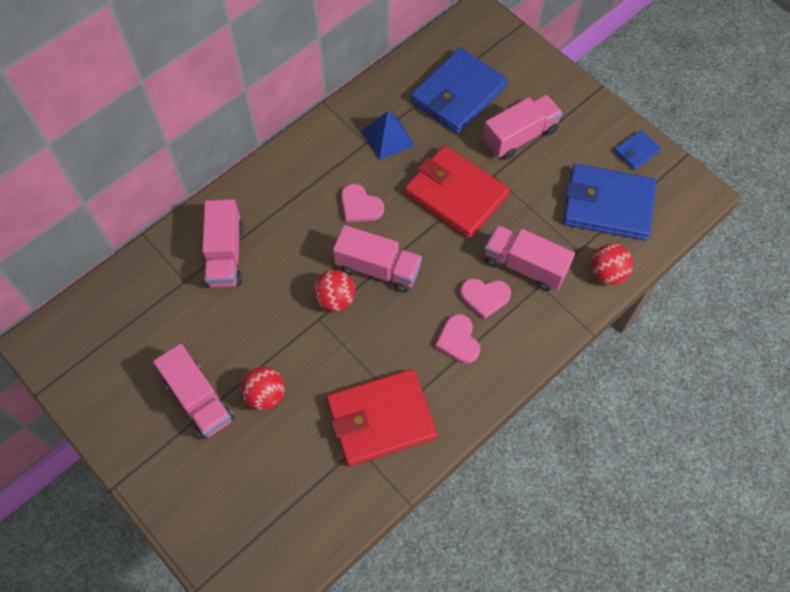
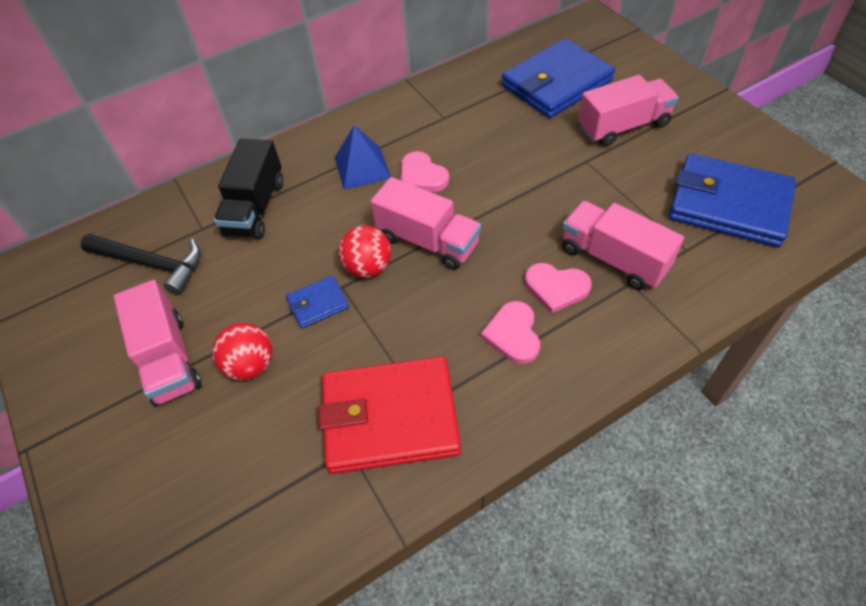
camera: 15 degrees right, 10 degrees down
pink truck [202,199,243,288] -> black truck [214,138,283,239]
blue pyramid [362,111,414,160] -> blue pyramid moved to [334,125,391,190]
red wallet [404,146,510,239] -> none
red ball [591,244,633,285] -> none
blue wallet [614,130,661,170] -> blue wallet moved to [286,275,349,328]
none -> black hammer [81,234,201,295]

